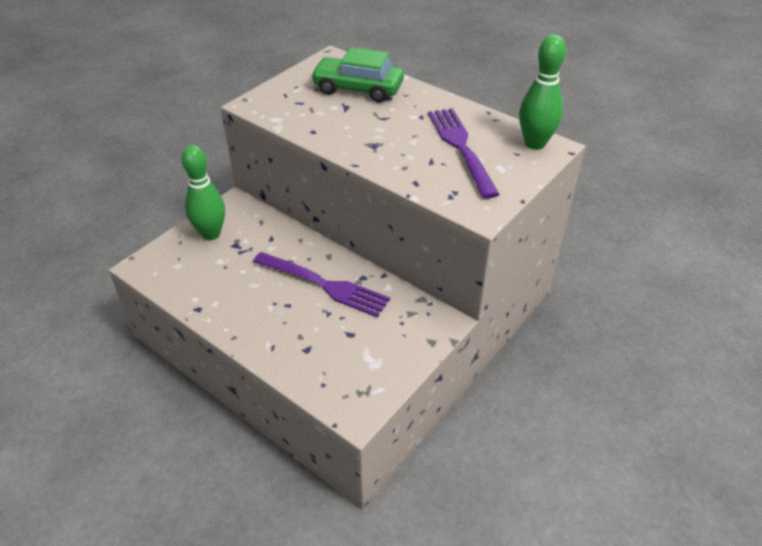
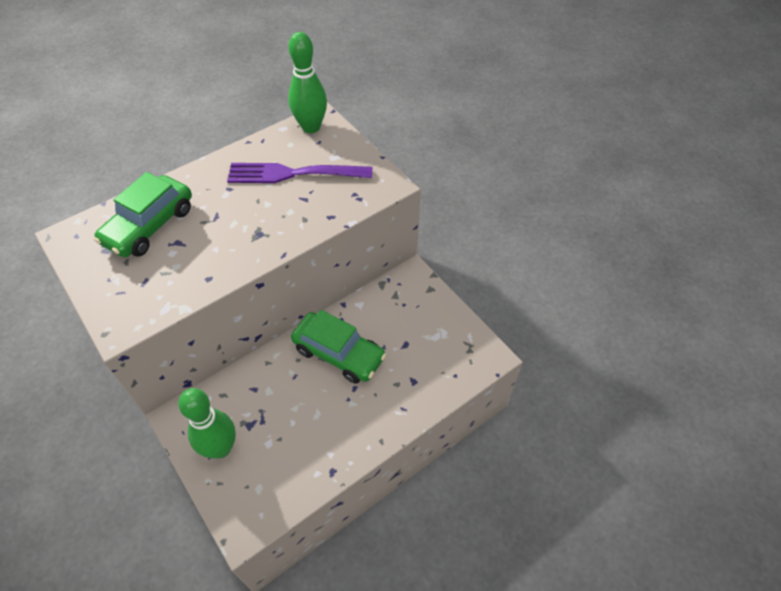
camera: 75 degrees left, 10 degrees up
purple fork [253,252,390,317] -> green car [291,310,386,384]

